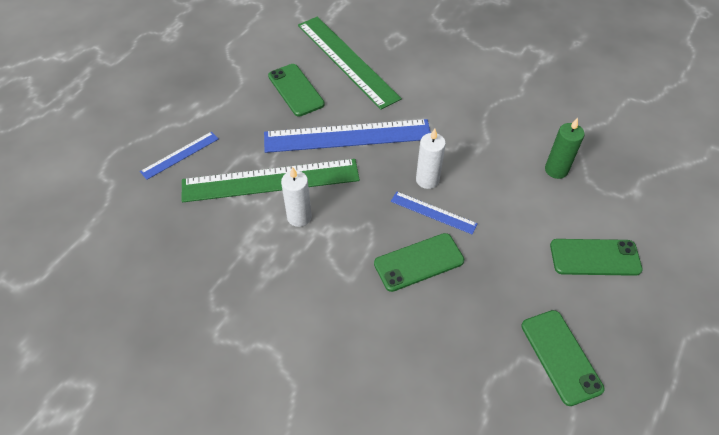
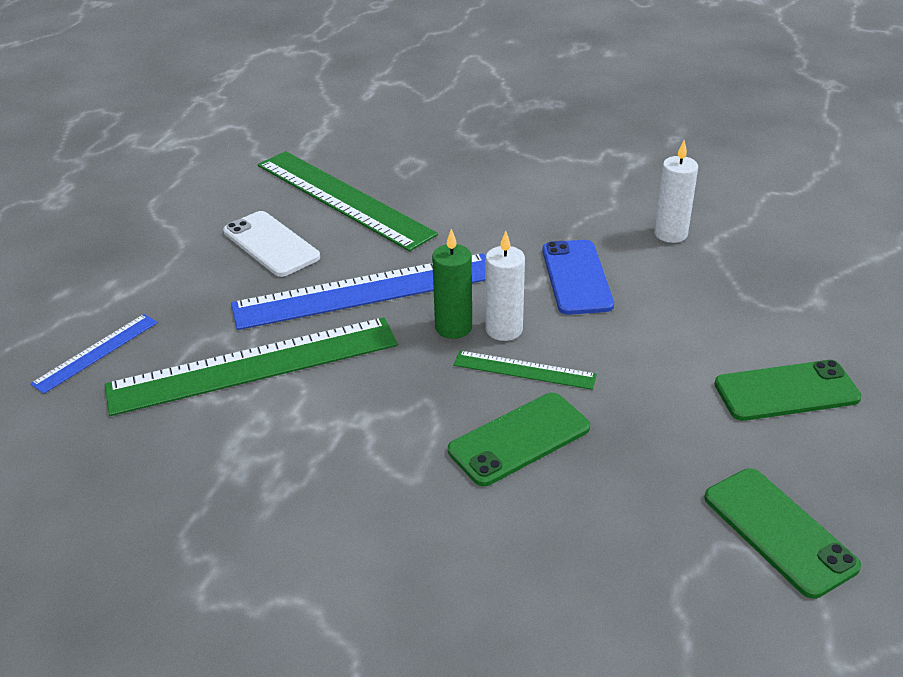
camera: 10 degrees left, 15 degrees down
green phone [268,64,325,116] -> white phone [223,211,320,277]
white candle [281,167,312,227] -> white candle moved to [654,140,698,243]
blue ruler [391,191,478,234] -> green ruler [454,351,597,390]
green candle [545,118,585,179] -> green candle moved to [432,229,472,339]
none -> blue phone [542,240,614,315]

